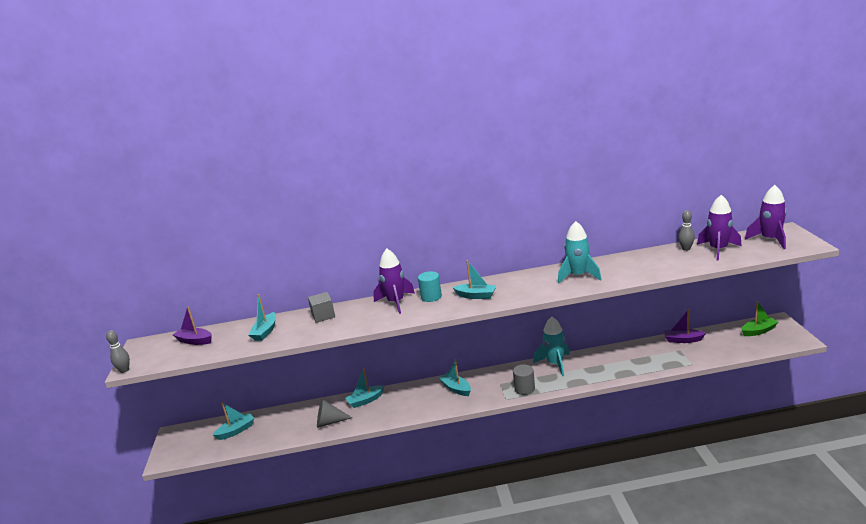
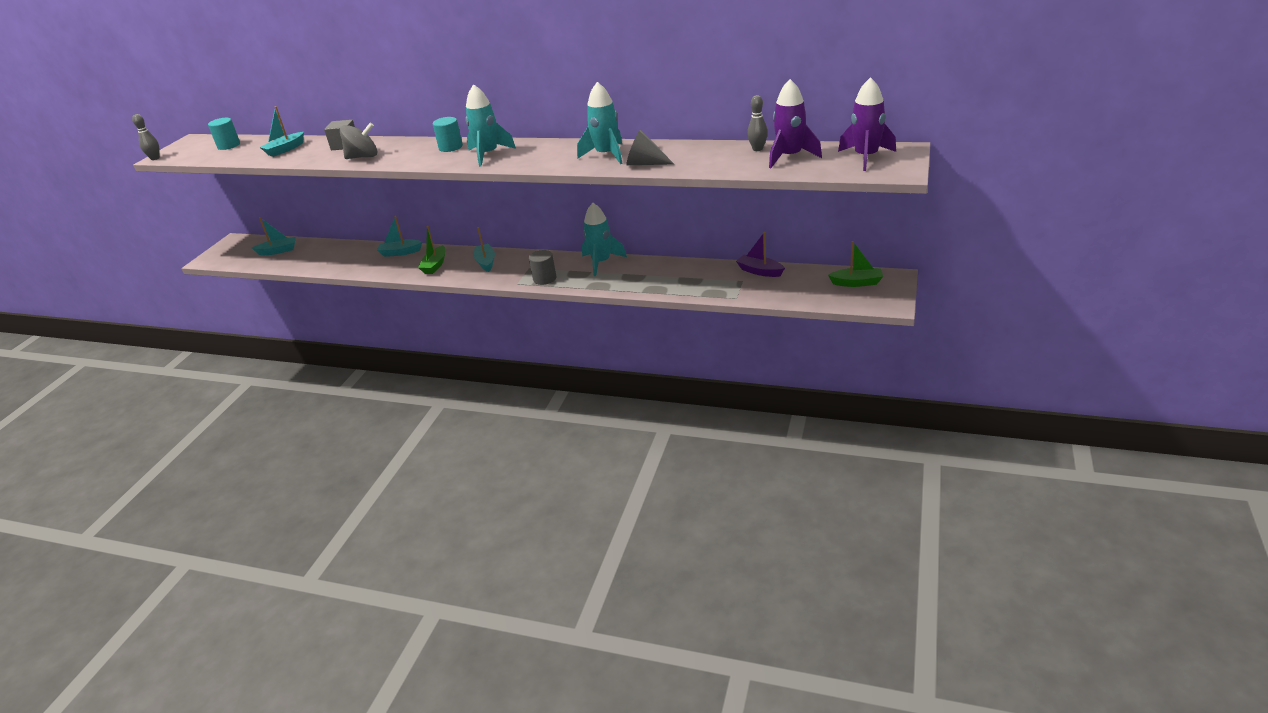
camera: 25 degrees right, 10 degrees up
purple boat [173,306,212,345] -> turquoise cylinder [208,118,240,150]
grey cone [317,399,352,428] -> grey cone moved to [627,130,674,165]
purple rocket [373,248,415,314] -> none
turquoise boat [453,260,496,299] -> turquoise rocket [465,84,516,167]
none -> grey spinning top [340,123,377,159]
none -> green boat [418,226,445,274]

